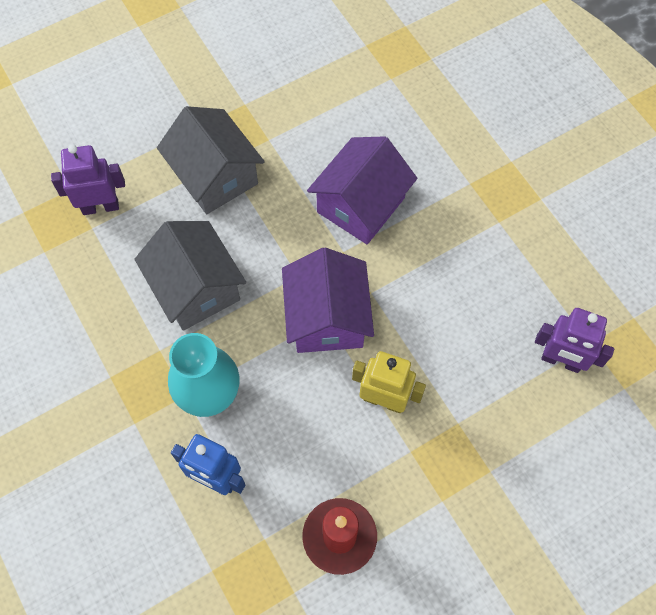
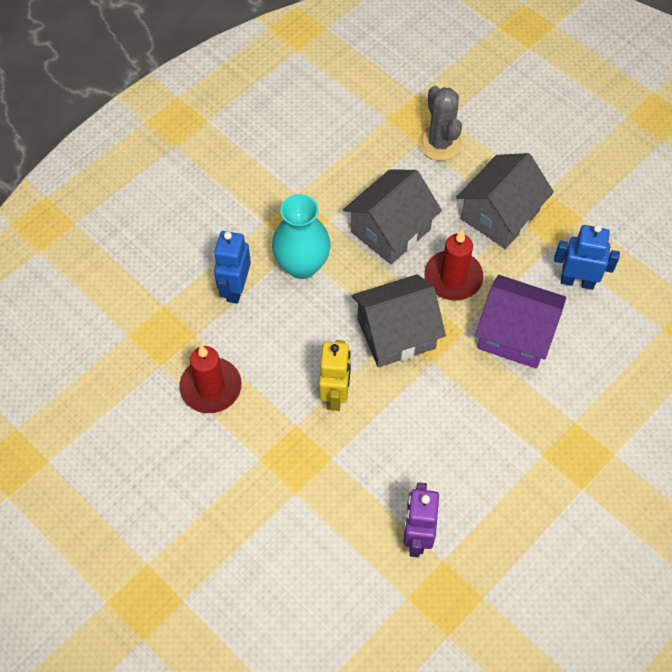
camera: 75 degrees right, 5 degrees down
purple robot [51,144,125,215] -> grey cactus [418,86,462,161]
purple house [282,247,374,353] -> grey house [352,274,446,367]
none -> red candle [424,230,483,301]
none -> blue robot [554,224,620,290]

